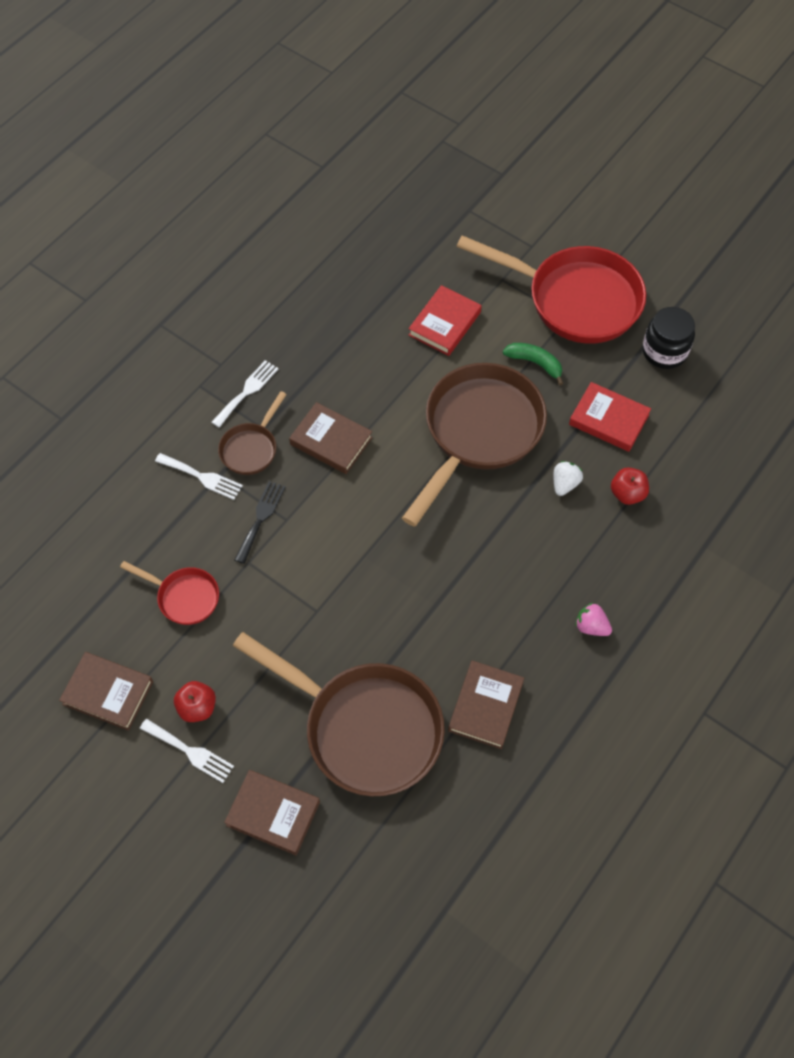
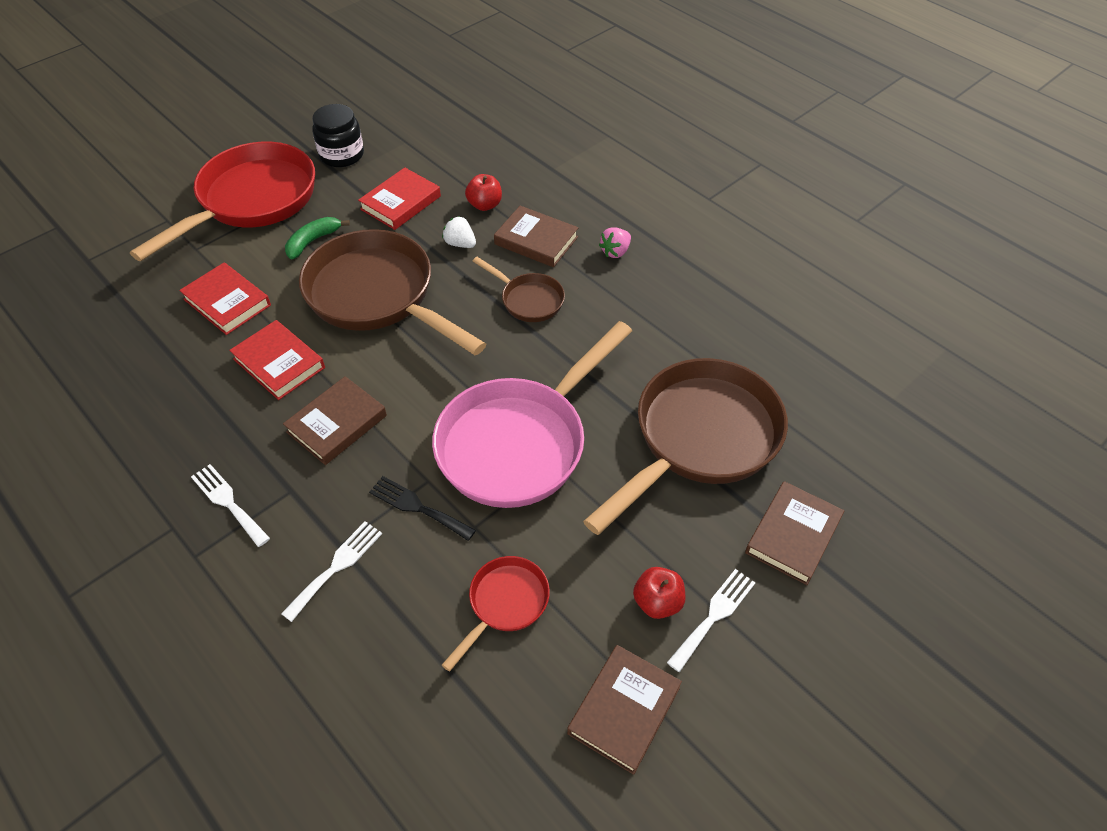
camera: 80 degrees left, 10 degrees down
brown pan [218,391,287,475] -> brown pan moved to [473,257,565,322]
brown book [448,660,524,749] -> brown book moved to [494,206,578,267]
none -> red book [229,320,325,400]
none -> pink pan [432,321,632,508]

